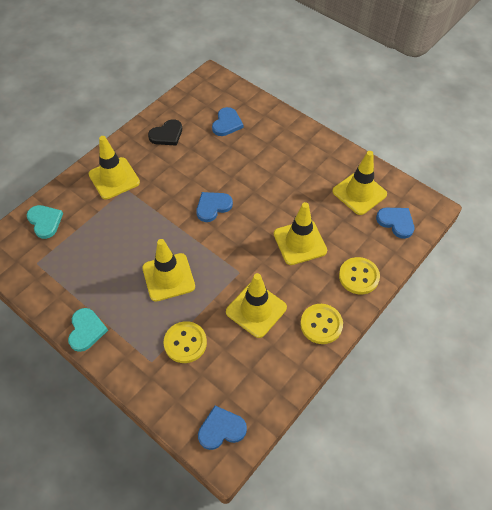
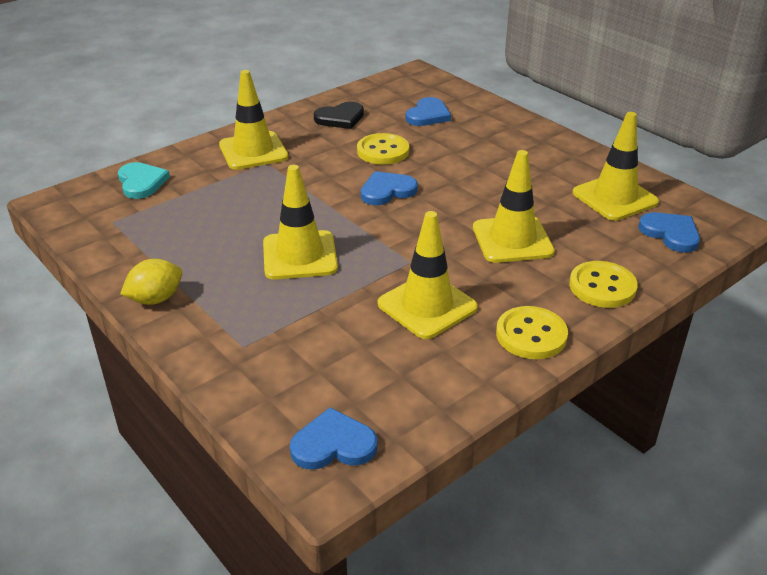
camera: 10 degrees right, 20 degrees down
turquoise heart [68,308,108,352] -> yellow lemon [120,259,182,305]
yellow button [164,321,207,363] -> yellow button moved to [357,133,409,165]

